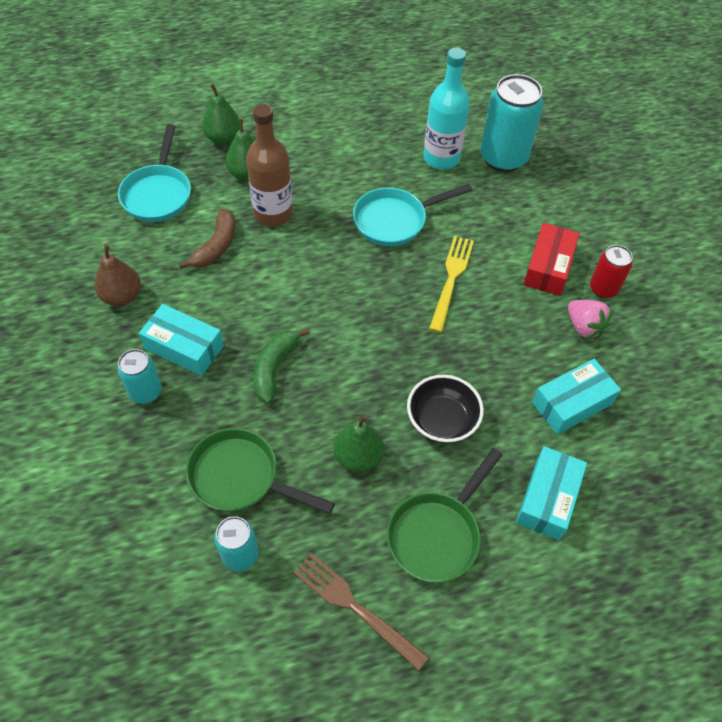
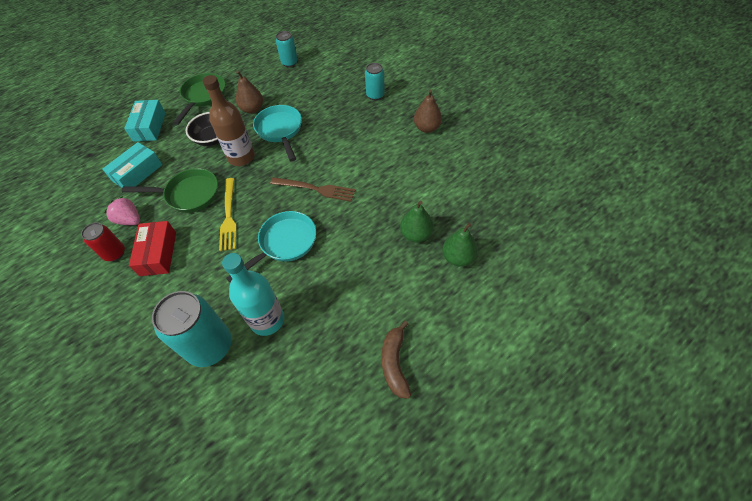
camera: 160 degrees right, 0 degrees up
turquoise pan [118,124,191,222] -> turquoise pan moved to [253,105,302,161]
turquoise box [139,304,224,376] -> none
brown banana [179,208,235,269] -> brown banana moved to [381,321,411,399]
green pan [186,428,335,514] -> green pan moved to [122,168,218,213]
brown bottle [246,104,293,227] -> brown bottle moved to [203,75,255,166]
green banana [253,328,309,403] -> none
brown fork [293,553,428,671] -> brown fork moved to [270,177,355,202]
green pear [334,414,384,472] -> brown pear [236,71,263,113]

